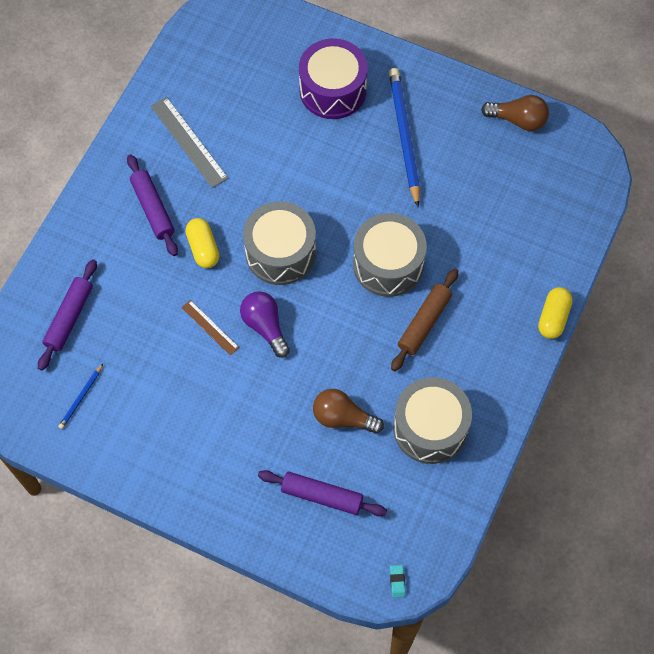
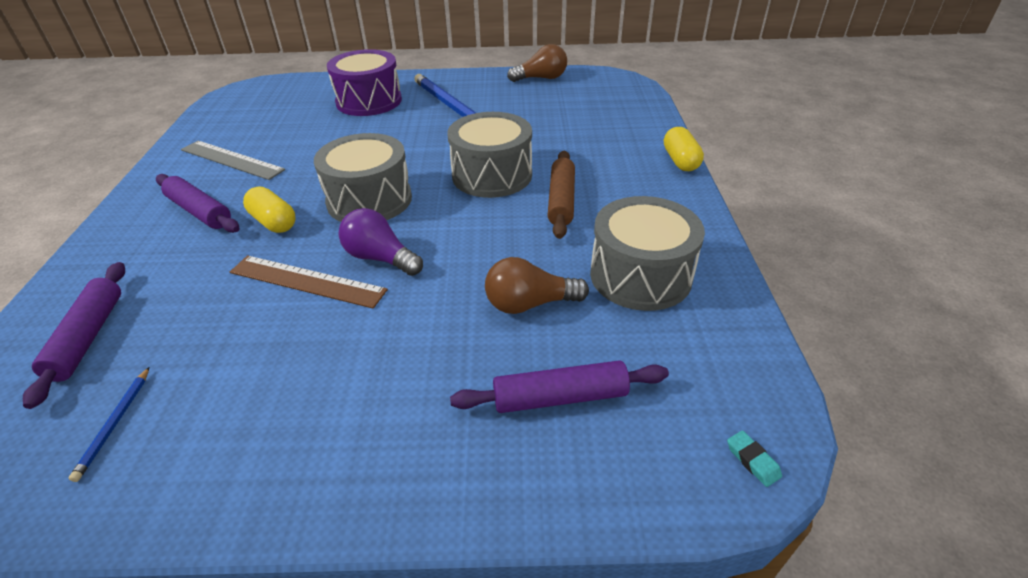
camera: 25 degrees left, 25 degrees down
brown ruler [181,300,239,356] -> brown ruler [230,255,388,309], size x1.67

